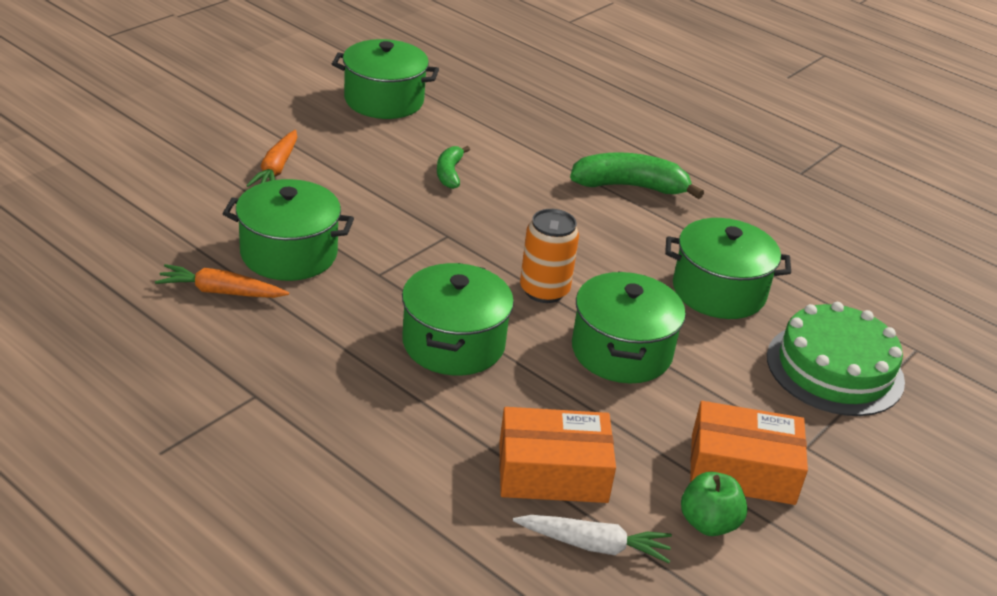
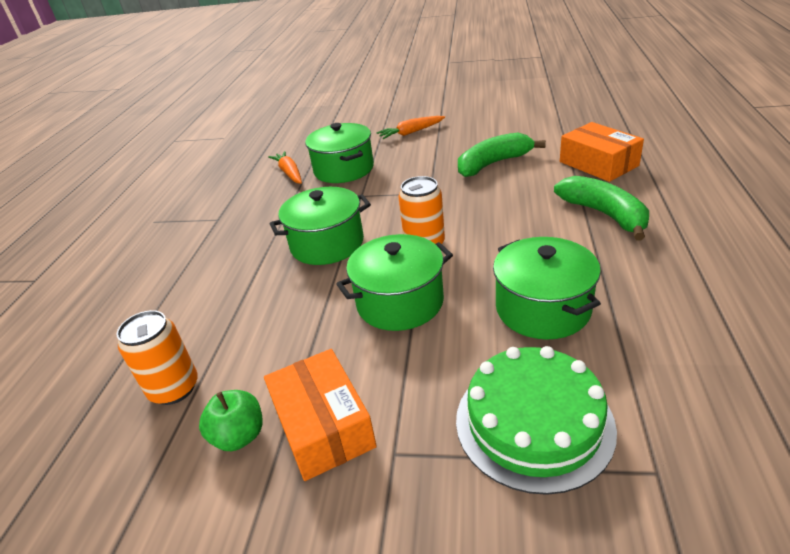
camera: 65 degrees right, 0 degrees up
green pot [332,39,439,119] -> none
green banana [437,146,470,189] -> green banana [458,133,546,177], size x1.78
orange box [499,407,616,503] -> orange box moved to [560,122,644,182]
white carrot [513,515,672,563] -> orange can [116,310,198,405]

